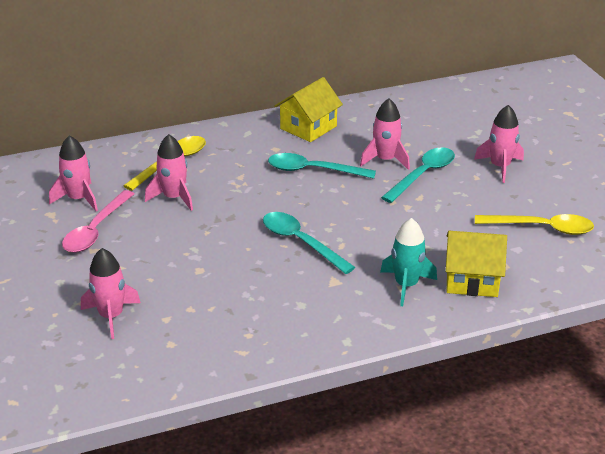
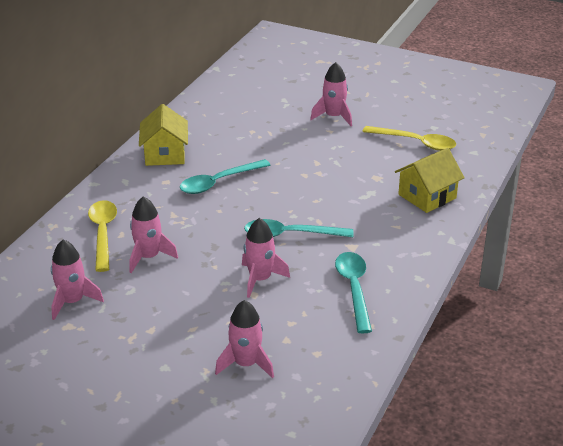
camera: 45 degrees left, 0 degrees up
pink spoon [62,190,134,253] -> none
pink rocket [360,98,410,170] -> pink rocket moved to [242,218,290,298]
turquoise rocket [380,218,437,306] -> none
turquoise spoon [381,147,455,203] -> turquoise spoon moved to [335,252,372,334]
yellow spoon [475,214,594,235] -> yellow spoon turned 60 degrees clockwise [362,126,456,151]

